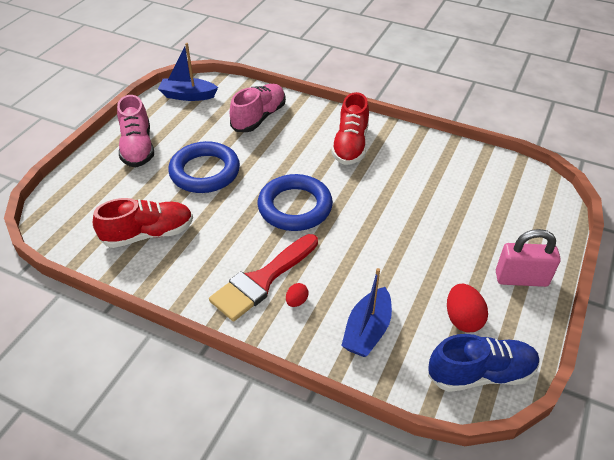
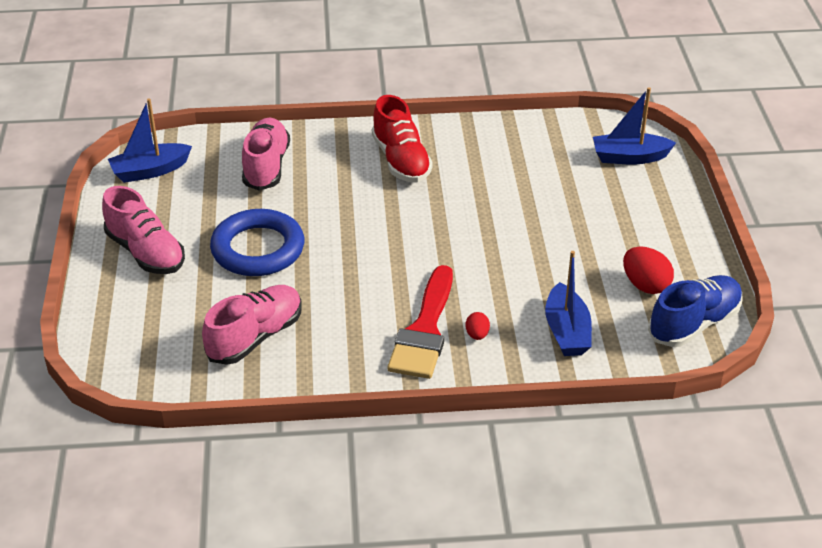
camera: 30 degrees left, 5 degrees down
red shoe [93,198,193,248] -> pink shoe [202,285,302,365]
blue ring [258,174,333,231] -> none
pink padlock [496,229,561,287] -> none
none -> blue boat [593,87,676,165]

